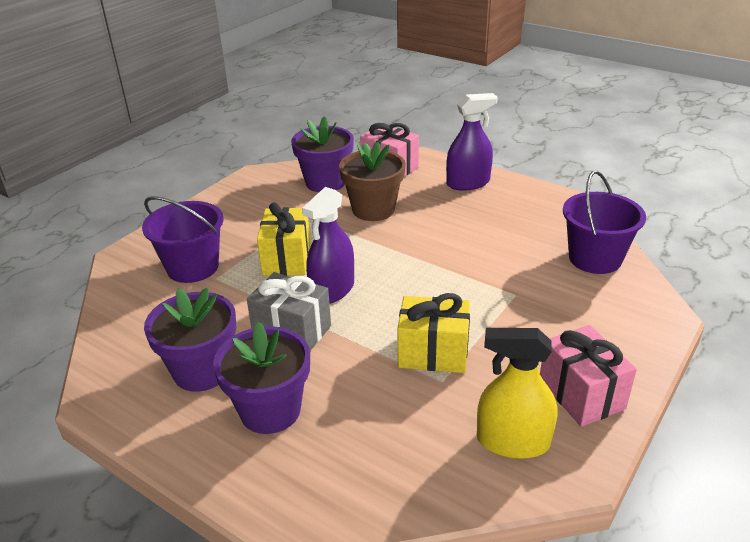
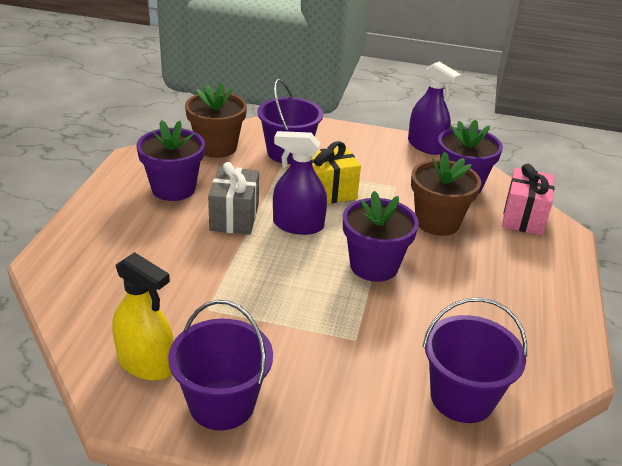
camera: 65 degrees right, 0 degrees up
purple flower pot [213,322,310,434] -> purple flower pot moved to [343,191,419,282]
yellow gift [398,293,470,373] -> none
purple spray bottle [446,93,498,191] -> purple spray bottle moved to [408,61,461,155]
yellow spray bottle [477,328,558,459] -> yellow spray bottle turned 135 degrees clockwise [112,252,174,381]
pink gift [540,325,637,427] -> purple bucket [168,300,273,430]
none -> brown flower pot [185,83,247,158]

